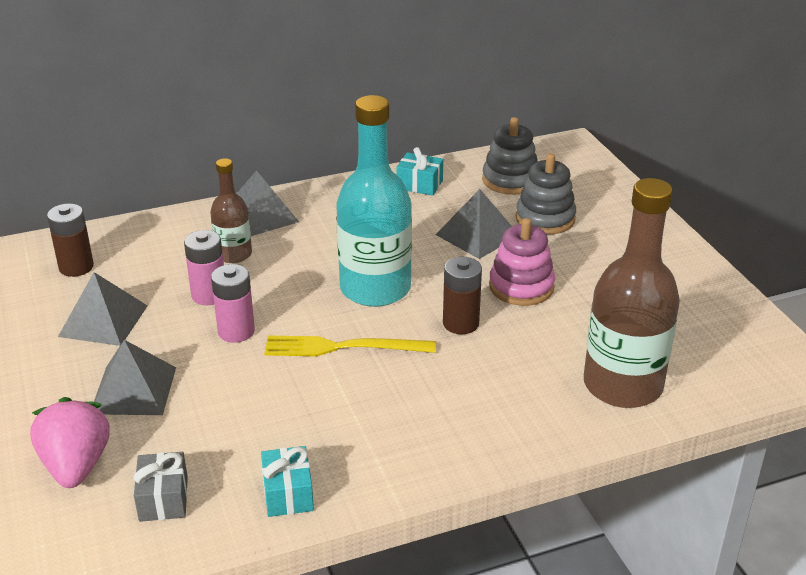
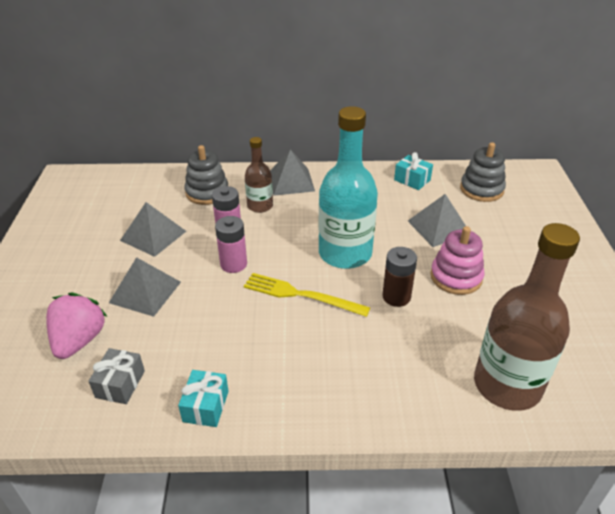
camera: 20 degrees right, 5 degrees up
brown battery [47,204,94,277] -> none
grey stacking toy [516,153,576,235] -> grey stacking toy moved to [184,145,228,205]

